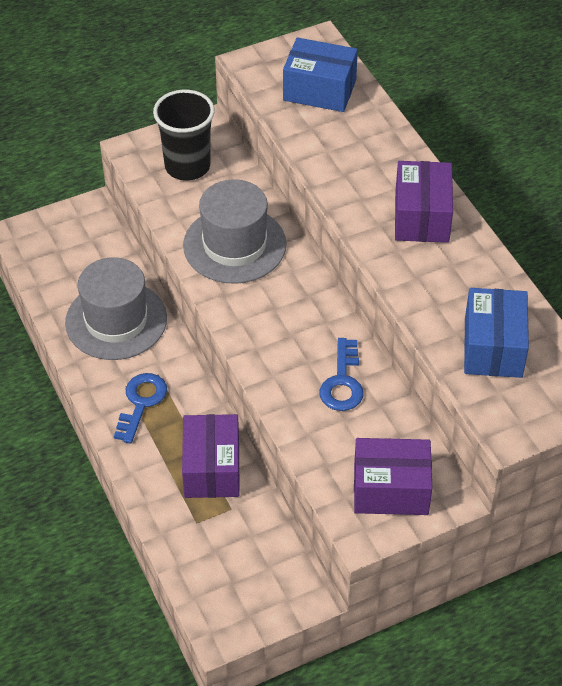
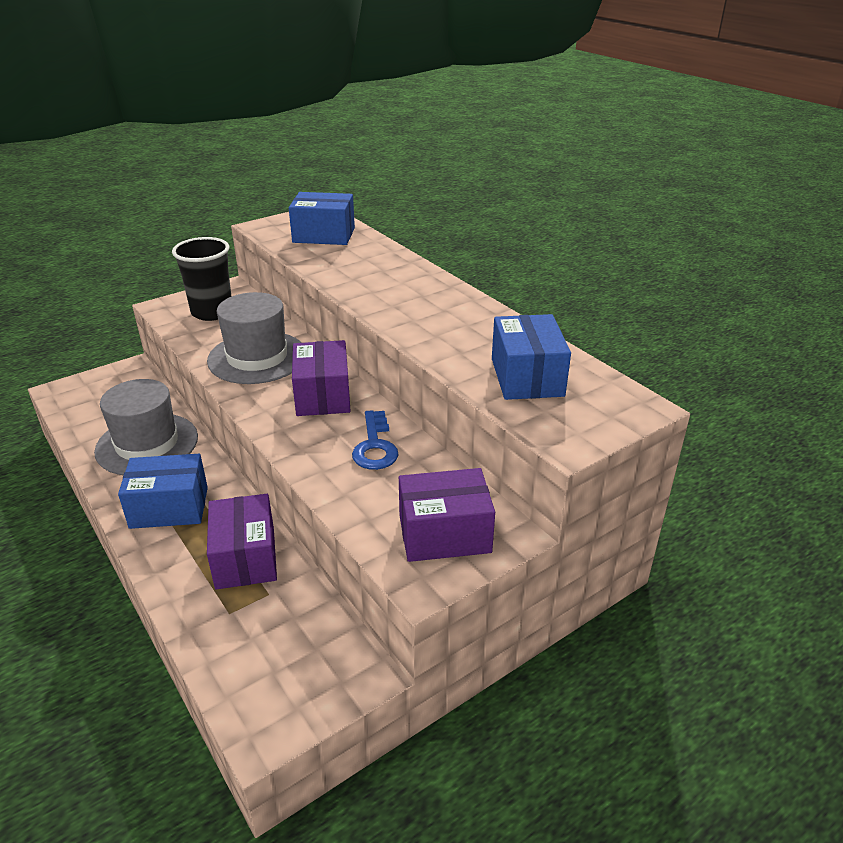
camera: 10 degrees left, 15 degrees down
blue key [114,373,167,444] -> blue box [118,454,208,529]
purple box [395,161,453,243] -> purple box moved to [292,340,351,416]

